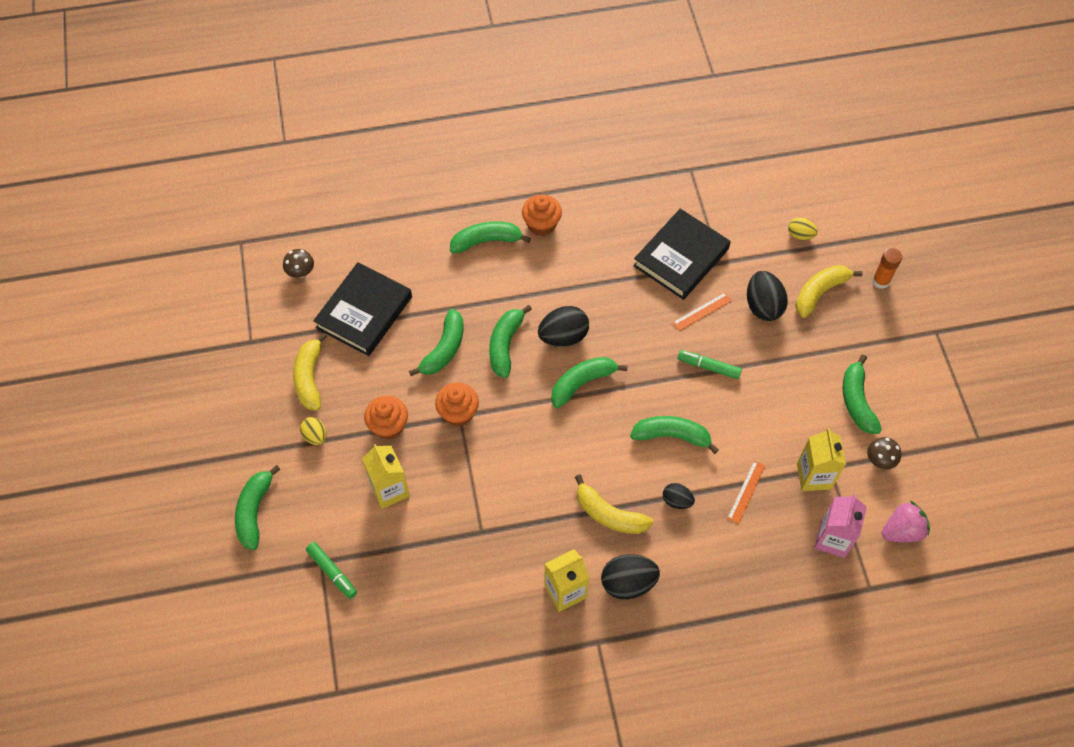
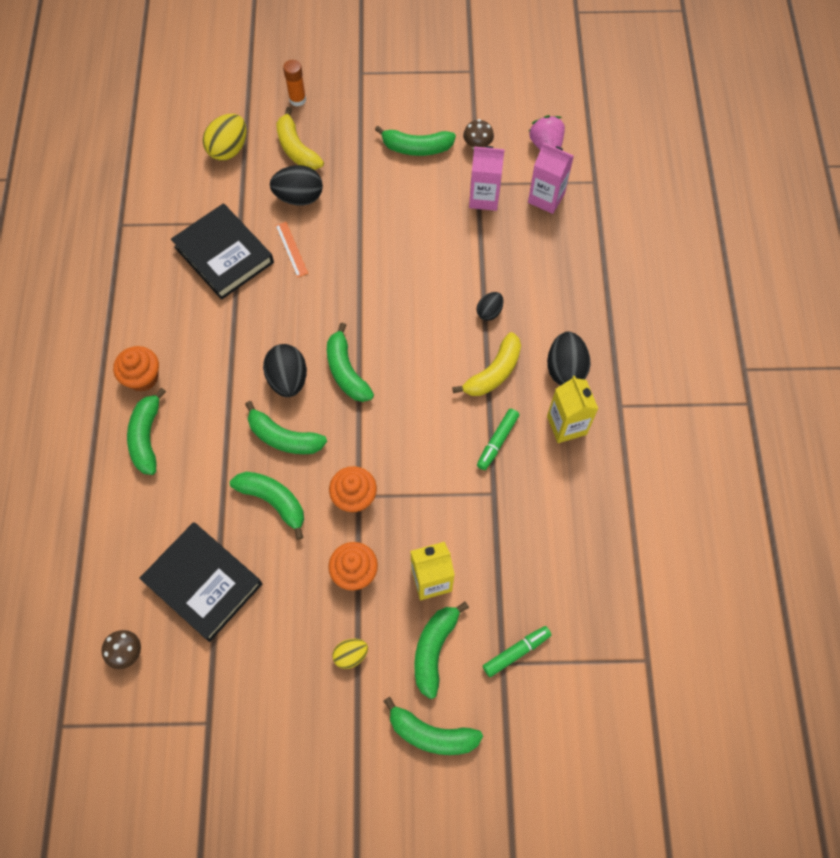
camera: 80 degrees left, 5 degrees up
yellow banana [293,333,327,411] -> none
green banana [630,416,719,454] -> green banana moved to [414,602,469,699]
green marker [678,350,742,379] -> green marker moved to [477,409,519,470]
orange ruler [727,461,765,524] -> none
yellow egg [788,217,818,240] -> yellow egg [203,114,246,161], size x1.72
yellow carton [797,428,846,491] -> pink carton [469,146,505,211]

